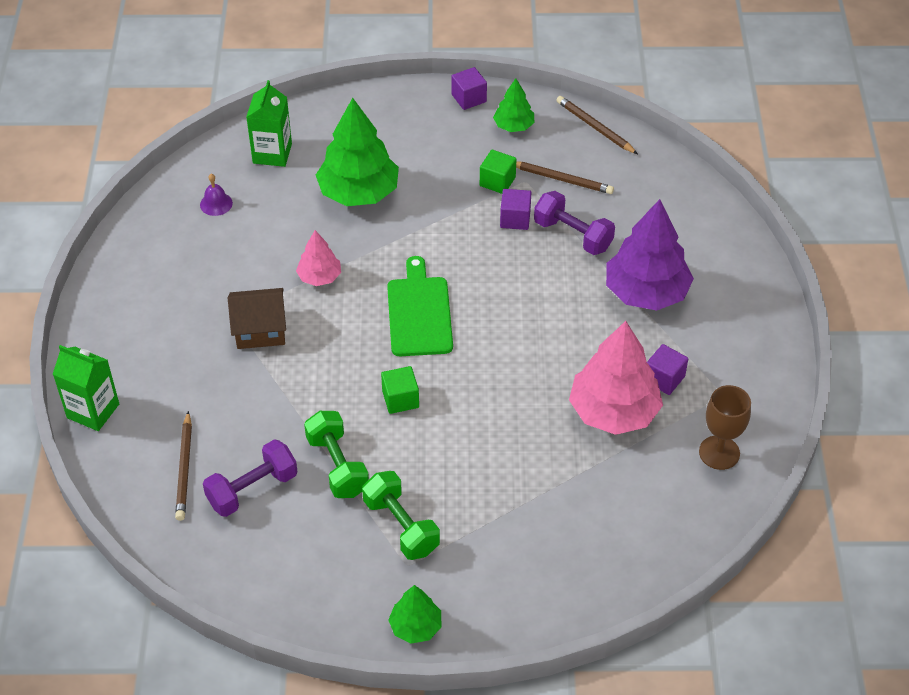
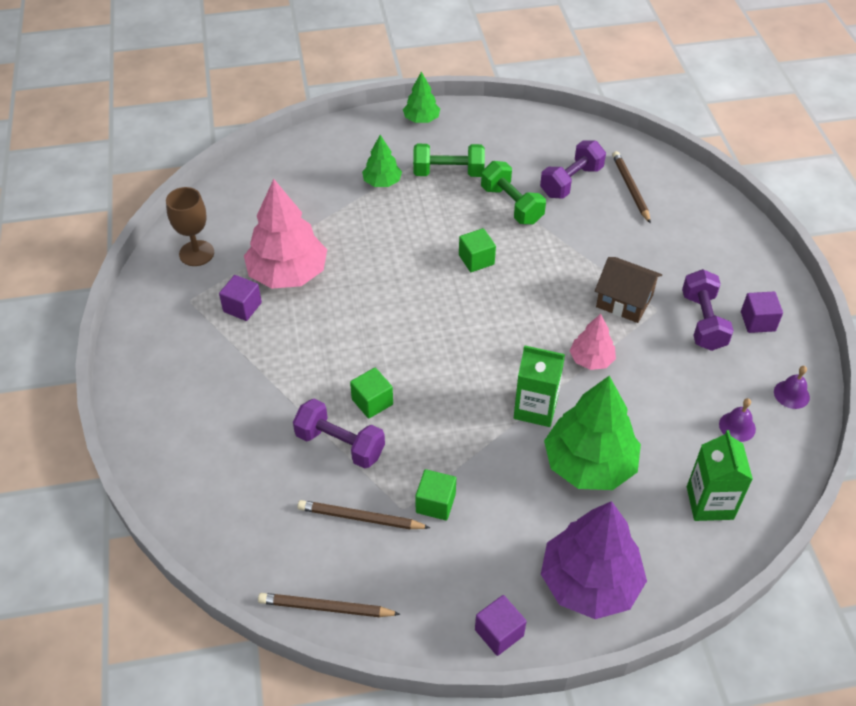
camera: 170 degrees right, 0 degrees up
green carton [53,345,119,431] -> green carton moved to [514,345,565,427]
brown house [228,288,286,349] -> brown house turned 45 degrees clockwise [595,257,662,323]
green dumbbell [362,471,440,560] -> green dumbbell turned 45 degrees counterclockwise [413,144,485,177]
green cutting board [387,256,453,356] -> none
green tree [493,78,534,132] -> green tree moved to [362,135,402,187]
purple cube [500,189,531,230] -> purple cube moved to [741,292,783,333]
brown pencil [556,96,638,154] -> brown pencil turned 150 degrees clockwise [258,593,400,617]
purple tree [606,199,694,311] -> purple tree moved to [541,501,647,619]
none -> green cube [350,368,393,419]
none -> purple dumbbell [682,269,734,351]
none -> purple bell [774,366,810,409]

